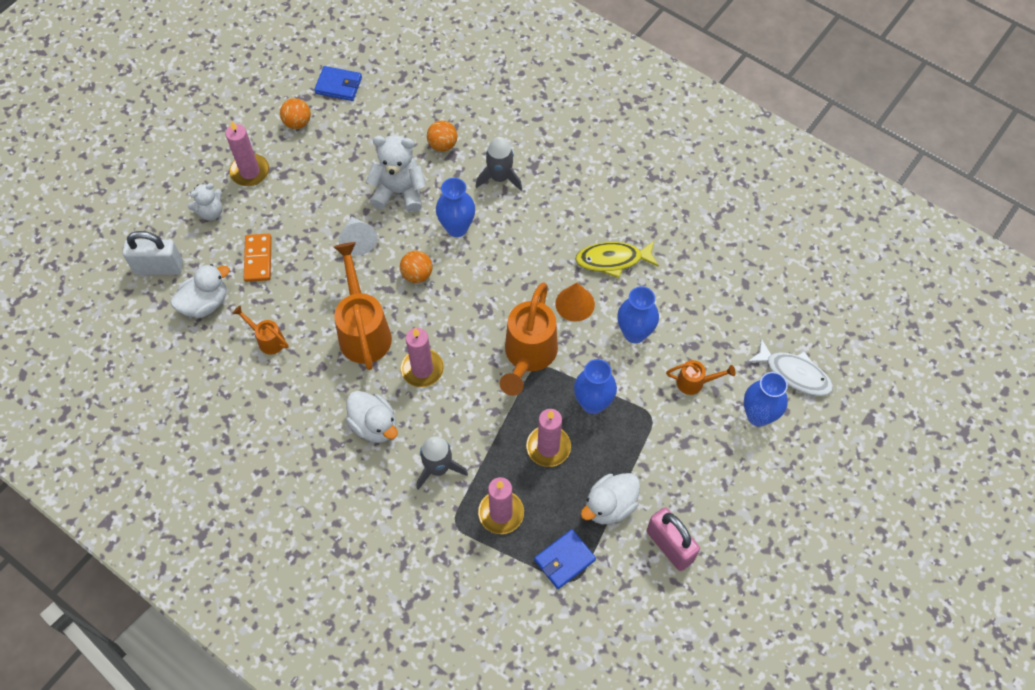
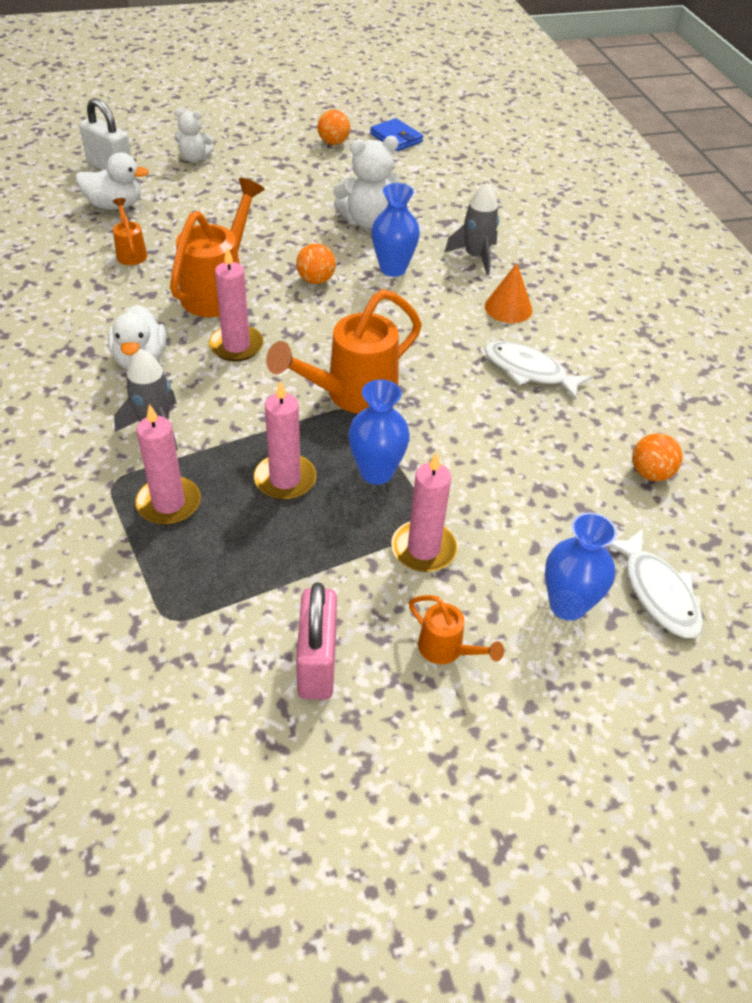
camera: 35 degrees right, 15 degrees down
pink candle [226,121,269,186] -> pink candle moved to [391,452,458,572]
orange domino [244,234,272,282] -> none
white cone [339,217,378,256] -> none
white teddy bear [366,135,426,212] -> white teddy bear turned 120 degrees clockwise [333,136,400,229]
orange ball [427,121,457,152] -> orange ball moved to [632,433,682,481]
blue wallet [534,529,596,589] -> none
orange cone [555,283,595,321] -> orange cone moved to [485,263,532,323]
yellow fish [575,241,659,278] -> white fish [484,341,592,400]
white duck [581,473,640,524] -> none
blue vase [617,286,659,343] -> none
orange watering can [666,360,736,395] -> orange watering can moved to [409,595,504,664]

